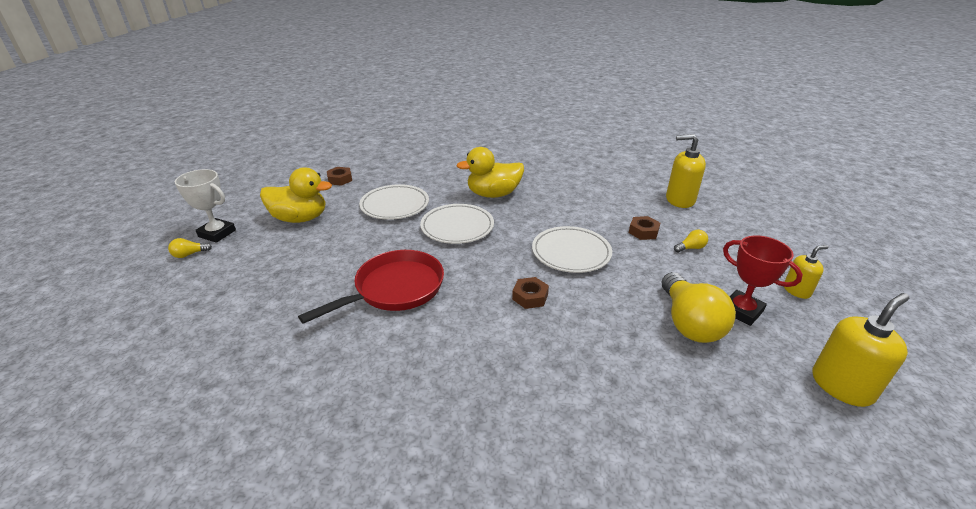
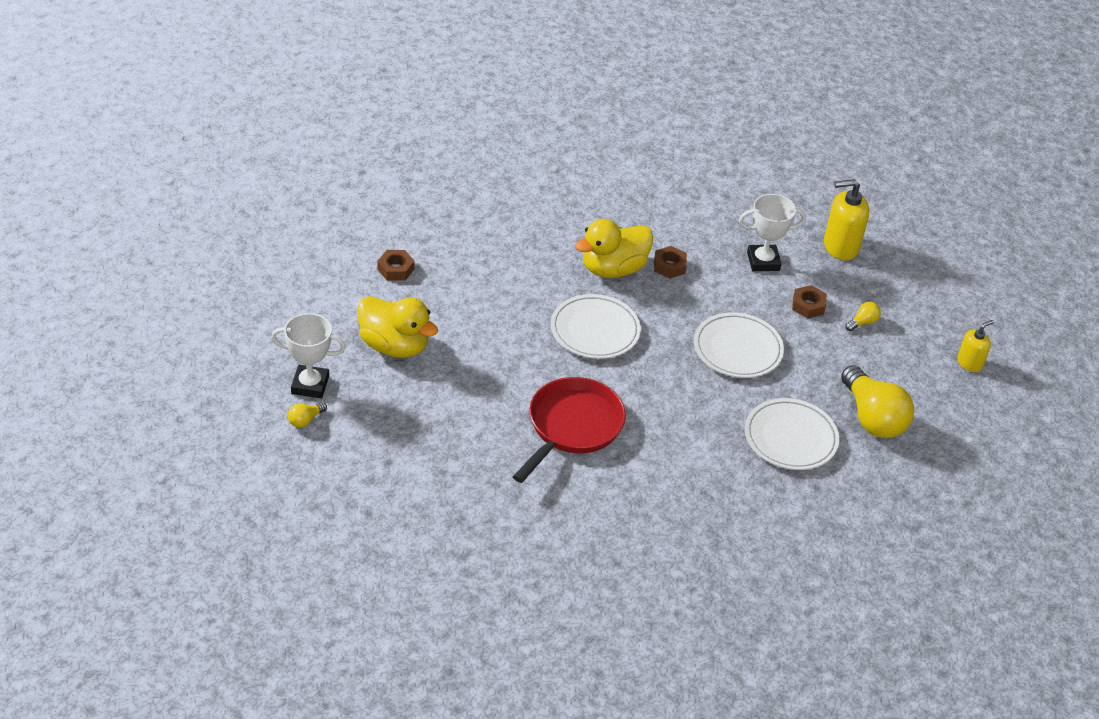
camera: 20 degrees left, 10 degrees up
yellow duck [260,167,332,223] -> yellow duck turned 45 degrees clockwise [357,296,438,358]
white plate [359,184,429,220] -> white plate moved to [745,398,839,470]
brown nut [512,277,549,309] -> brown nut moved to [654,246,687,279]
red trophy [723,236,803,326] -> none
yellow soap dispenser [812,293,909,407] -> none
none -> white trophy [739,194,806,271]

